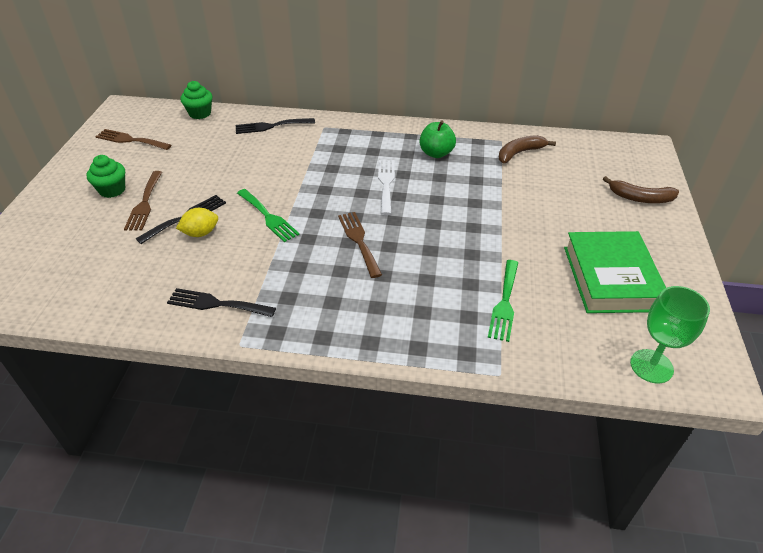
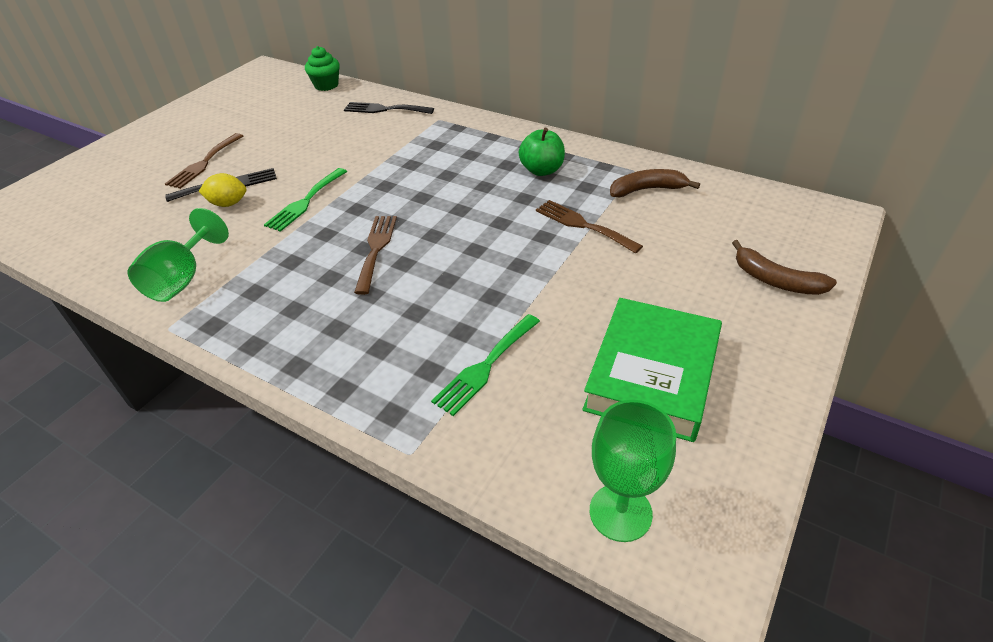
camera: 25 degrees right, 0 degrees up
green cupcake [87,155,125,198] -> none
brown fork [95,129,171,150] -> brown fork moved to [536,200,643,253]
black fork [167,288,276,317] -> green goblet [128,208,229,302]
green fork [237,189,300,242] -> green fork turned 45 degrees clockwise [264,168,347,232]
white fork [378,160,395,215] -> none

